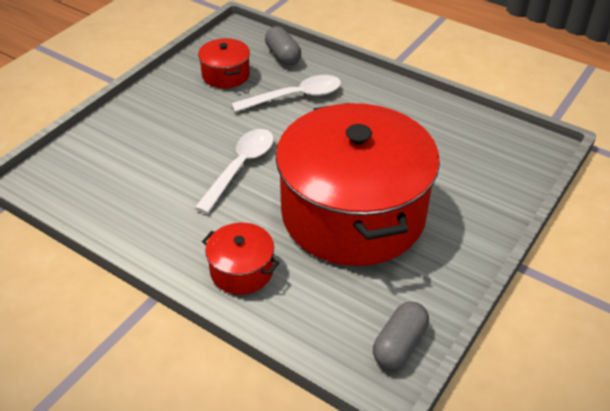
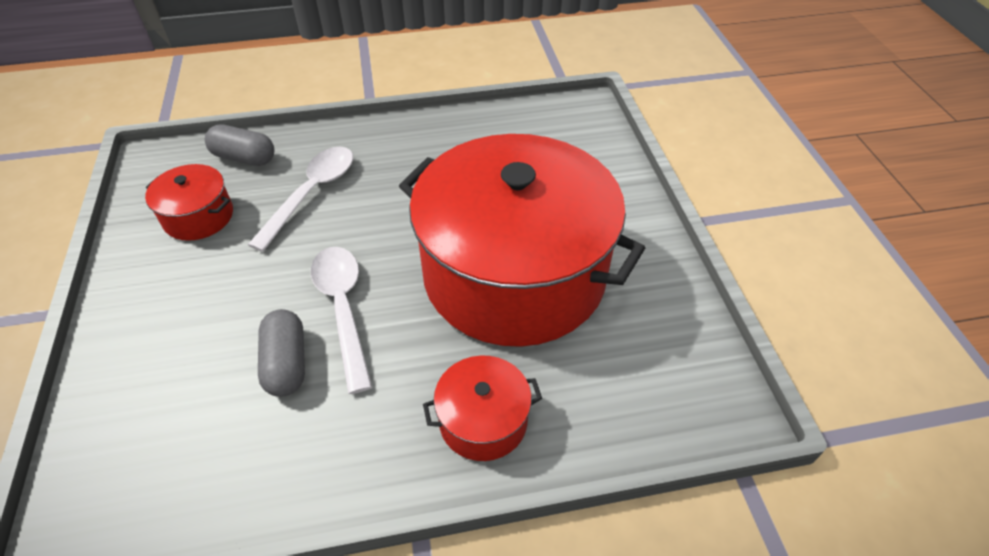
camera: 45 degrees left, 5 degrees up
grey capsule [373,301,429,369] -> grey capsule moved to [258,309,305,397]

